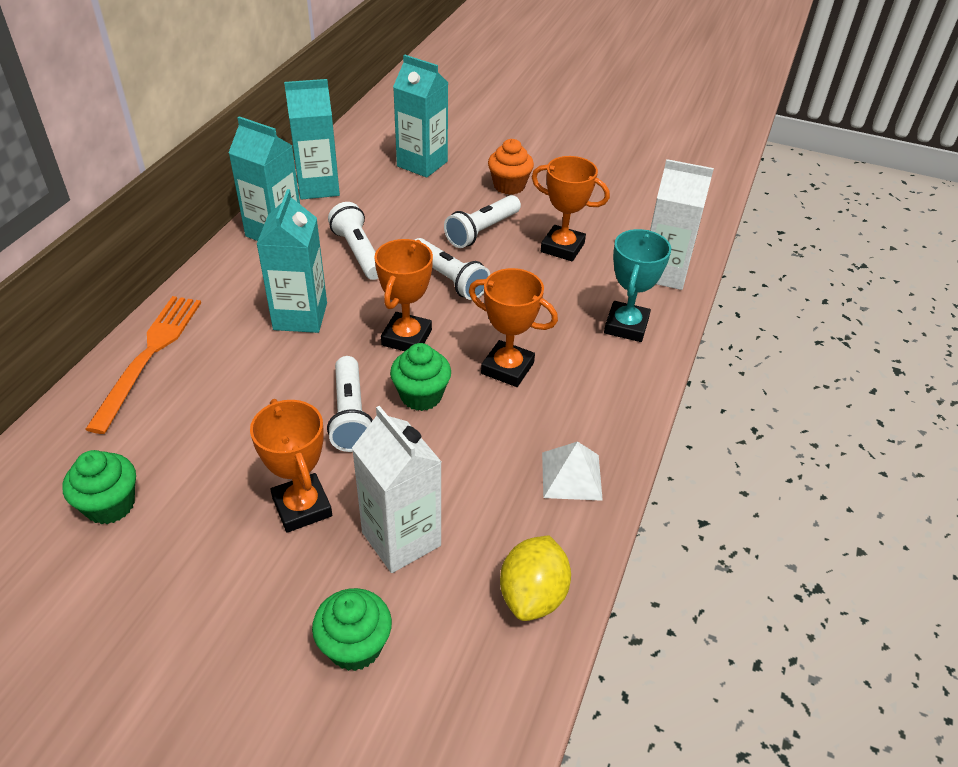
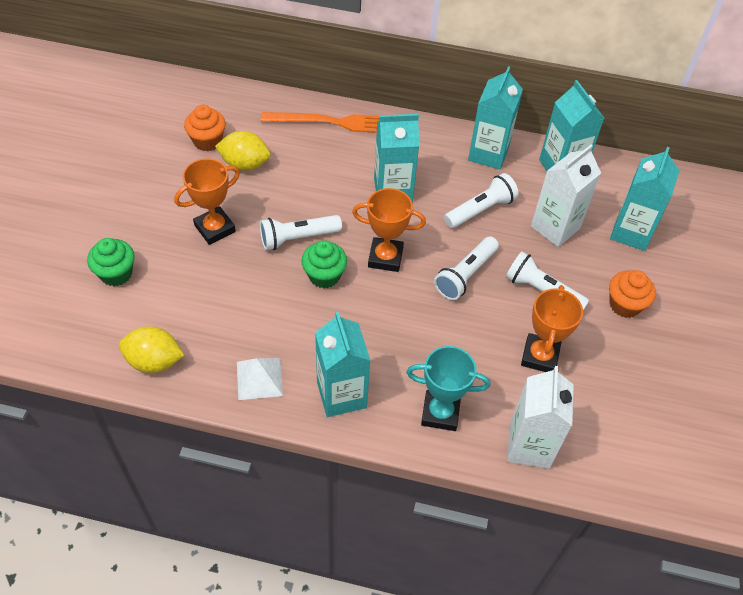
camera: 80 degrees right, 10 degrees up
green cupcake [62,450,136,524] -> orange cupcake [184,105,226,151]
white carton [352,406,442,573] -> white carton moved to [531,145,601,247]
orange trophy [469,268,558,387] -> none
none -> yellow lemon [215,131,271,171]
none -> turquoise carton [315,312,371,417]

